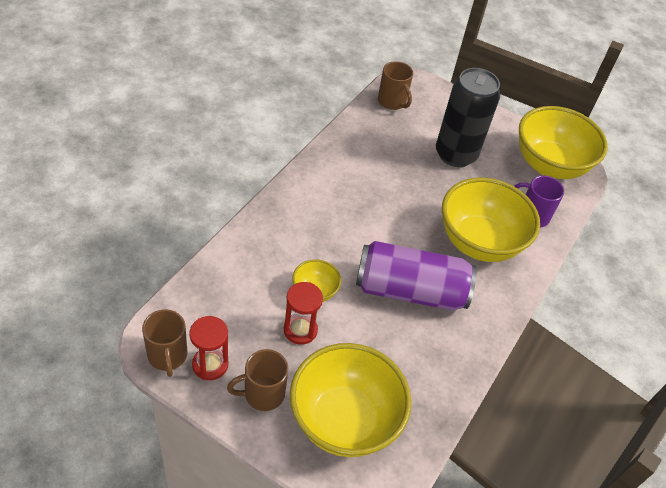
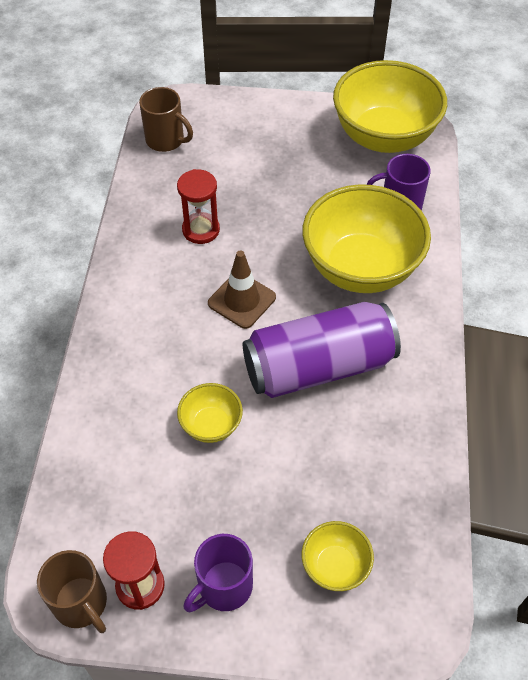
camera: 20 degrees left, 5 degrees up
brown mug [227,349,288,411] -> purple mug [184,534,253,612]
red hourglass [284,282,323,345] -> red hourglass moved to [177,169,220,244]
yellow bowl [290,343,411,457] -> yellow bowl [302,521,374,591], size x0.46
black can [436,68,500,167] -> none
none -> brown traffic cone [208,251,276,329]

